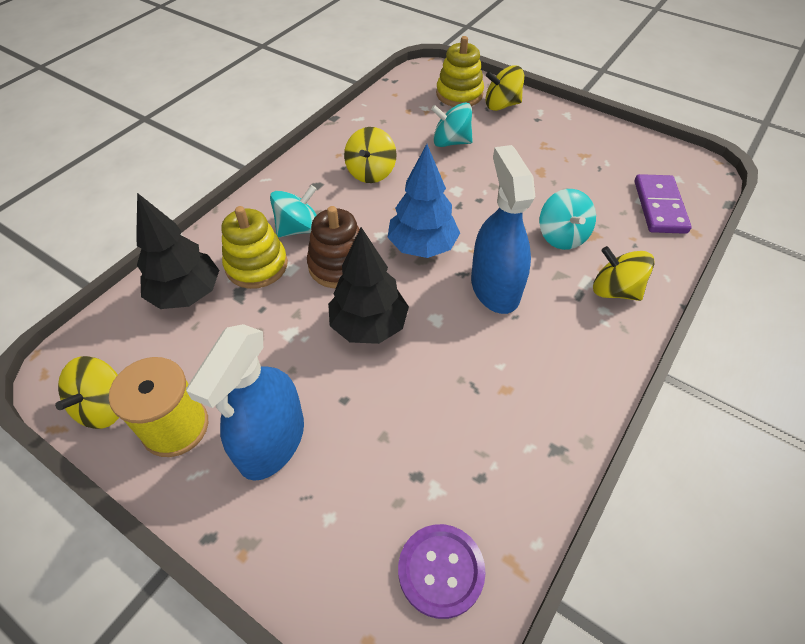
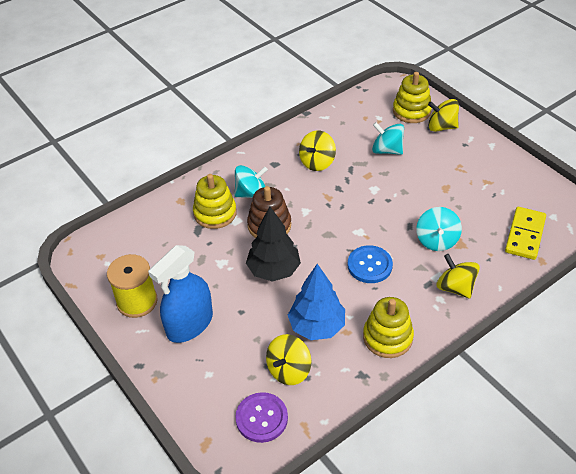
camera: 20 degrees right, 5 degrees down
yellow spinning top [55,356,119,429] -> yellow spinning top moved to [266,334,312,385]
black tree [136,193,219,309] -> none
blue tree [387,144,460,258] -> blue tree moved to [288,264,345,340]
blue spray bottle [471,145,535,314] -> blue button [348,245,393,283]
purple domino [635,174,692,234] -> yellow domino [505,207,546,260]
none -> yellow stacking toy [363,297,414,358]

